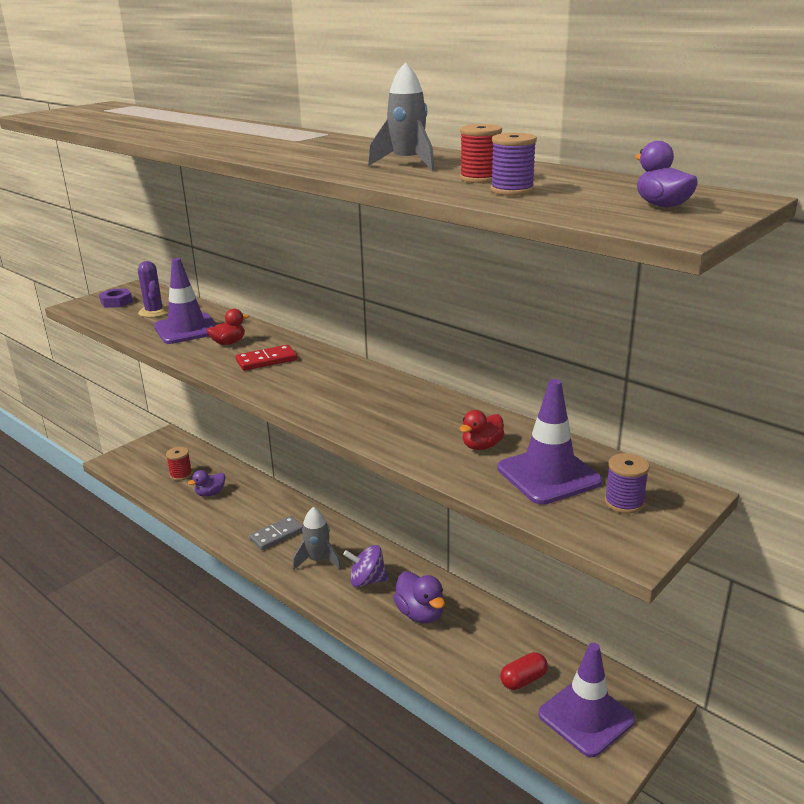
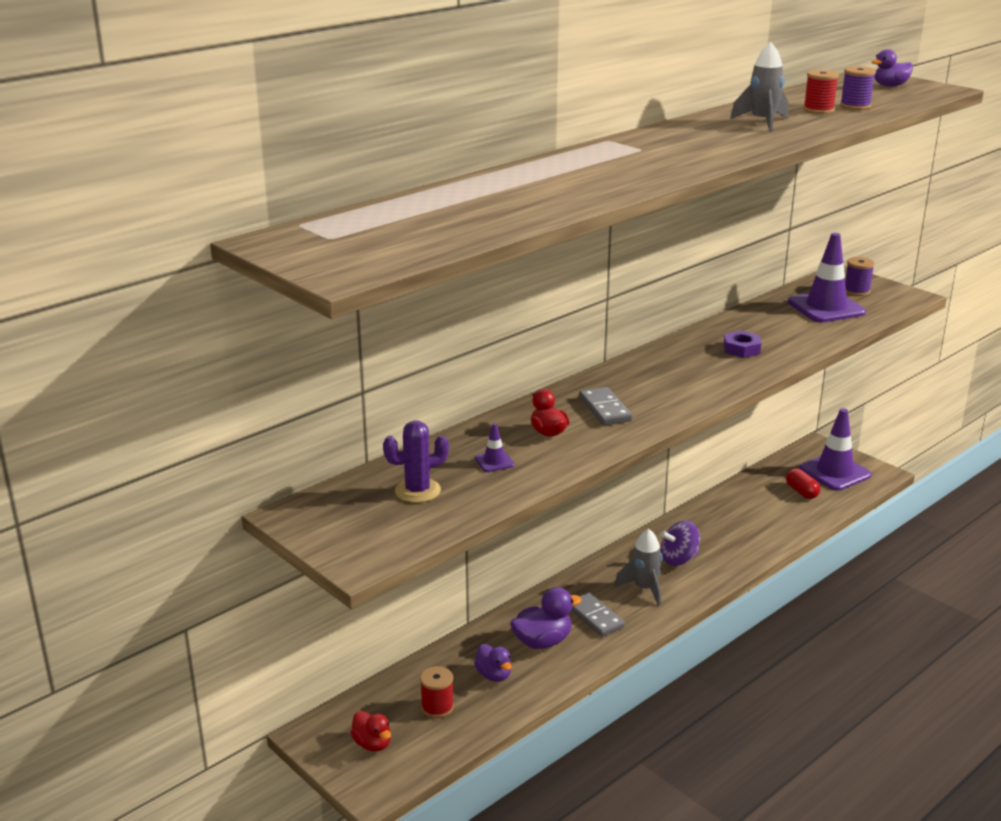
camera: 85 degrees left, 0 degrees up
purple nut [99,288,133,308] -> purple nut moved to [724,331,761,358]
purple traffic cone [154,258,217,344] -> purple traffic cone [475,423,515,472], size x0.43
red domino [236,345,297,371] -> grey domino [579,387,633,425]
purple spinning top [343,545,389,587] -> purple spinning top turned 60 degrees clockwise [660,521,700,566]
purple duck [393,571,445,624] -> purple duck moved to [510,587,582,649]
red duck [459,410,504,450] -> red duck moved to [350,711,391,752]

